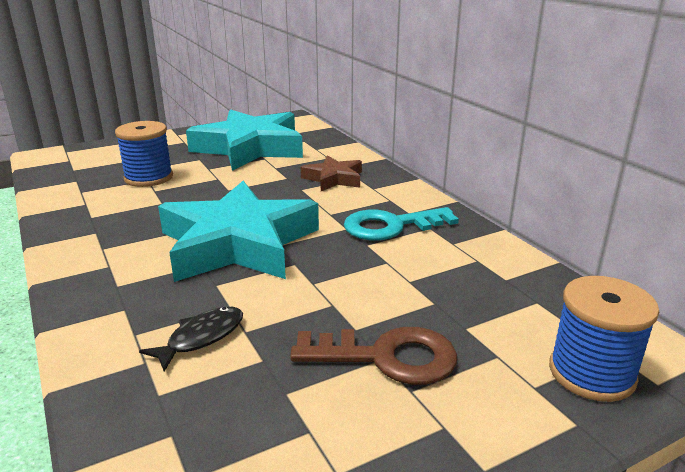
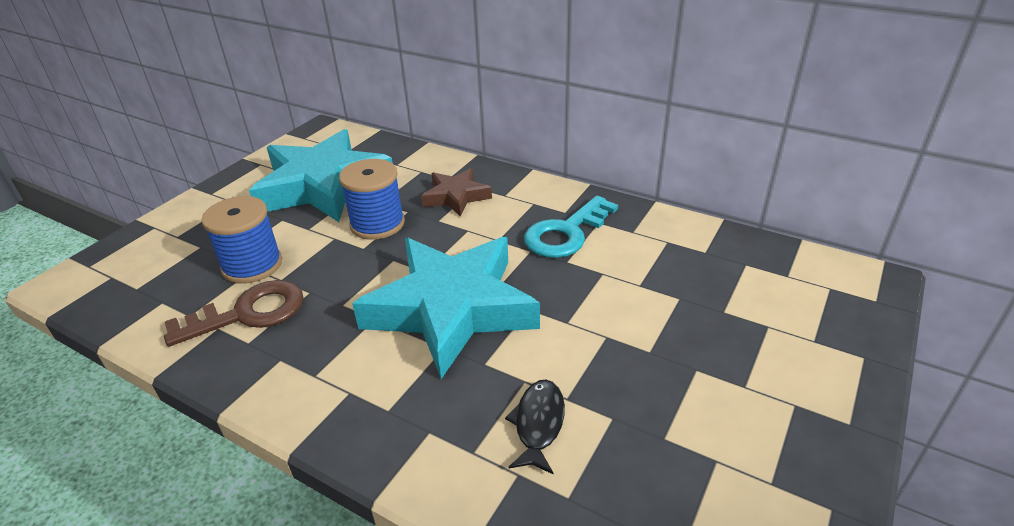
camera: 30 degrees left, 10 degrees up
brown key [290,327,457,385] -> brown key moved to [164,280,304,347]
blue spool [549,276,659,402] -> blue spool moved to [339,159,405,240]

